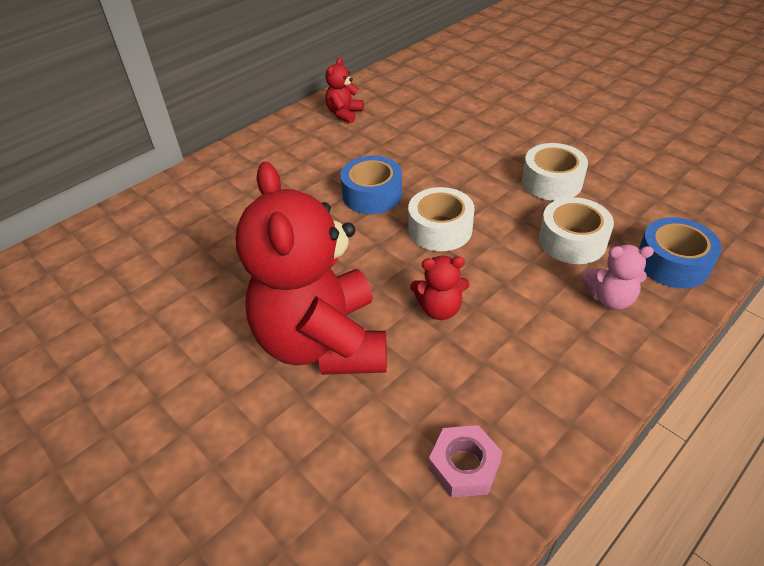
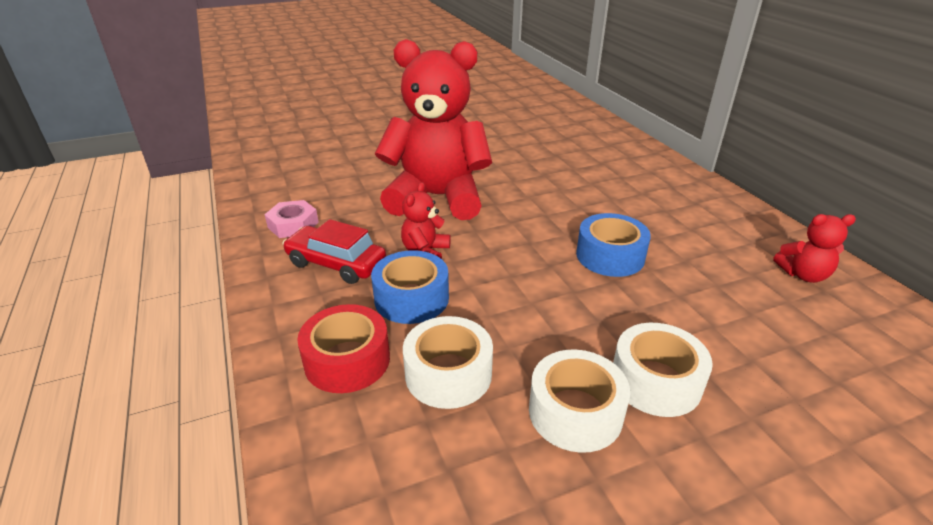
camera: 110 degrees right, 10 degrees down
red teddy bear [326,57,364,123] -> red teddy bear turned 135 degrees clockwise [773,214,856,283]
white tape [408,187,474,251] -> white tape moved to [613,323,713,417]
pink teddy bear [583,244,654,310] -> red tape [297,304,390,393]
blue tape [639,217,722,288] -> blue tape moved to [371,250,449,324]
none -> red car [282,219,386,284]

